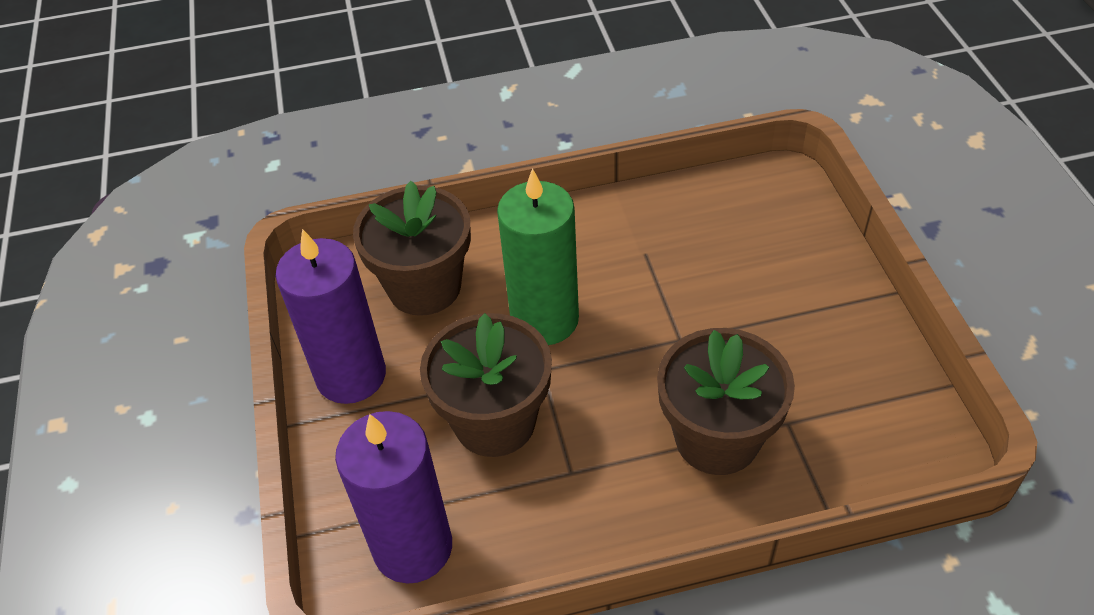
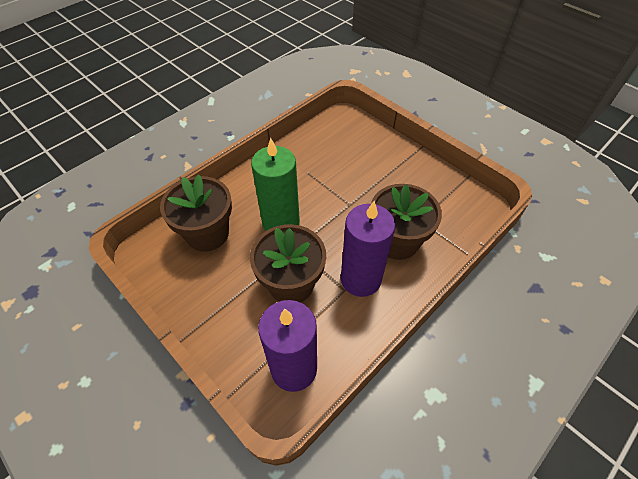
camera: 35 degrees left, 5 degrees up
purple candle [275,229,386,404] -> purple candle moved to [341,201,395,297]

